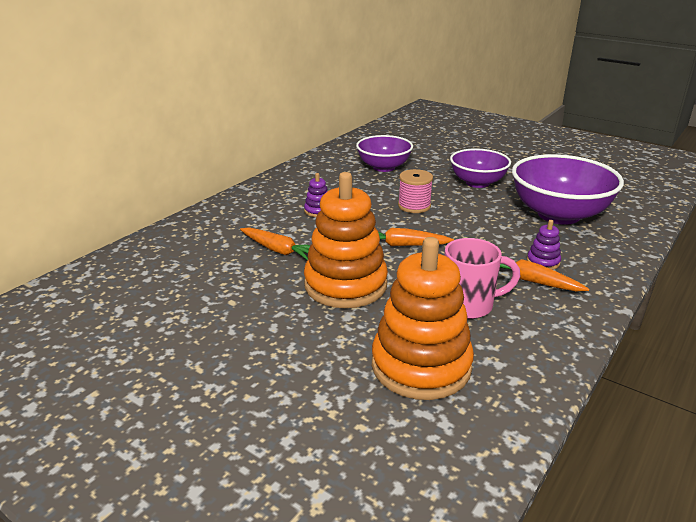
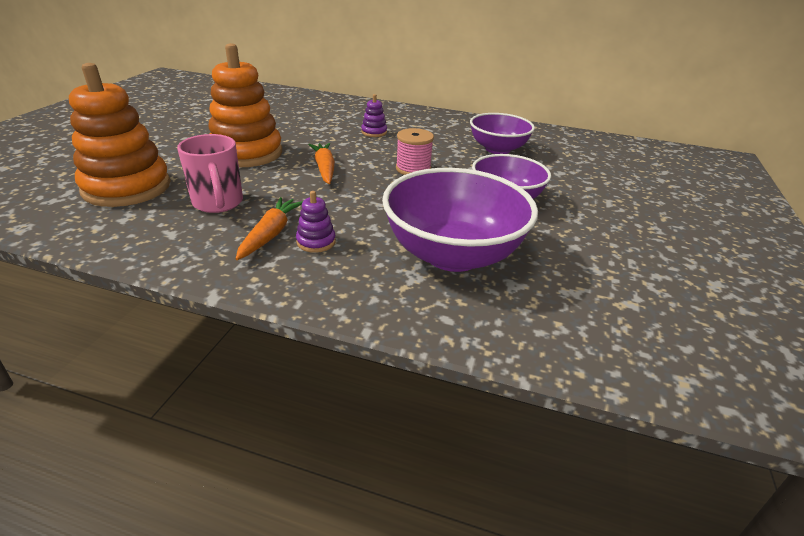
camera: 70 degrees right, 5 degrees up
orange carrot [240,227,310,260] -> none

